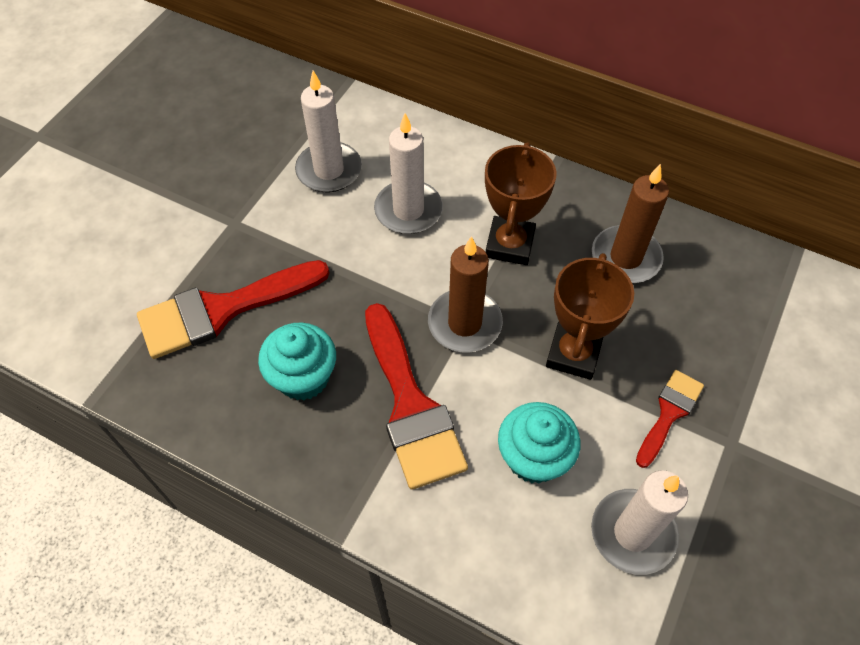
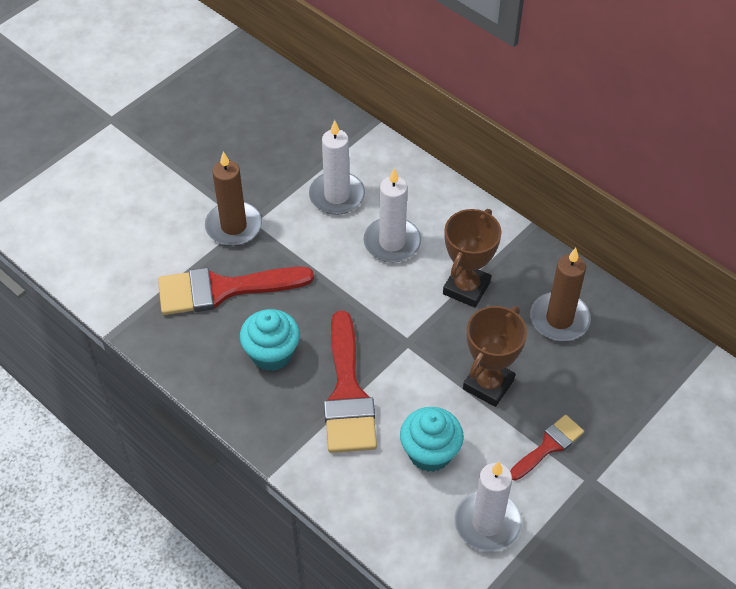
camera: 15 degrees right, 5 degrees down
brown candle [428,236,503,353] -> brown candle moved to [205,151,262,246]

